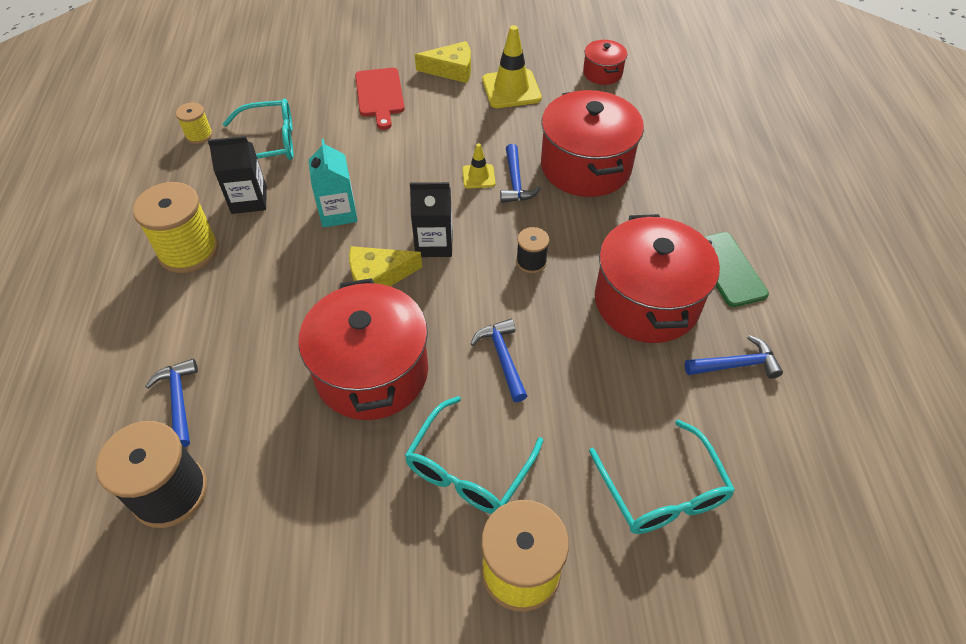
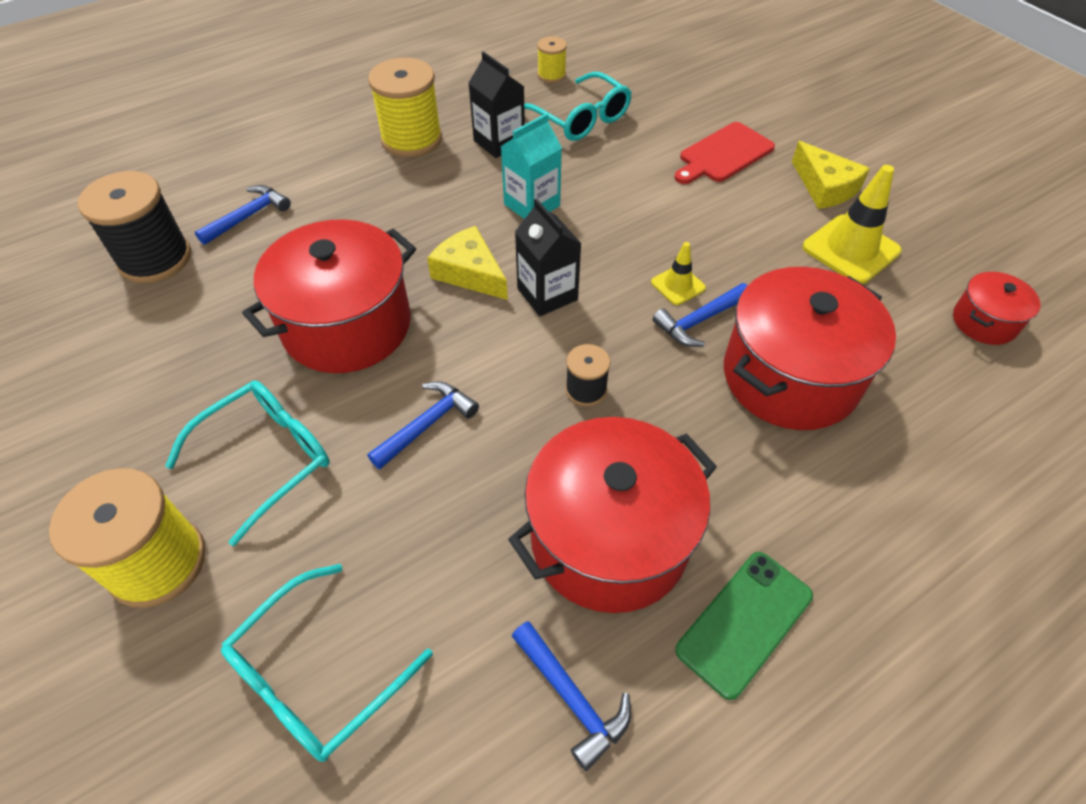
camera: 60 degrees right, 0 degrees up
turquoise glasses [404,396,543,514] -> turquoise glasses turned 135 degrees clockwise [165,381,330,546]

